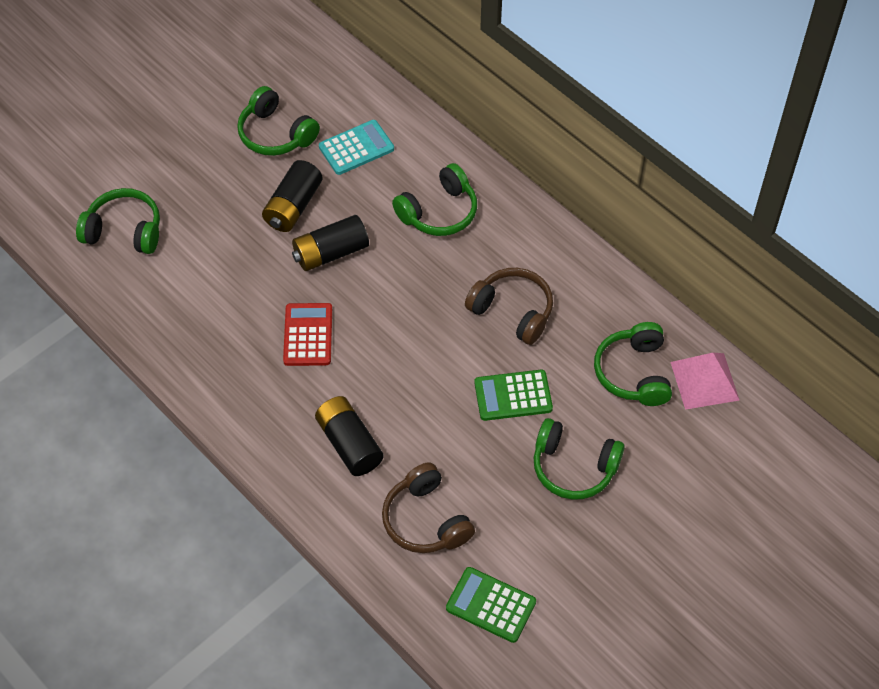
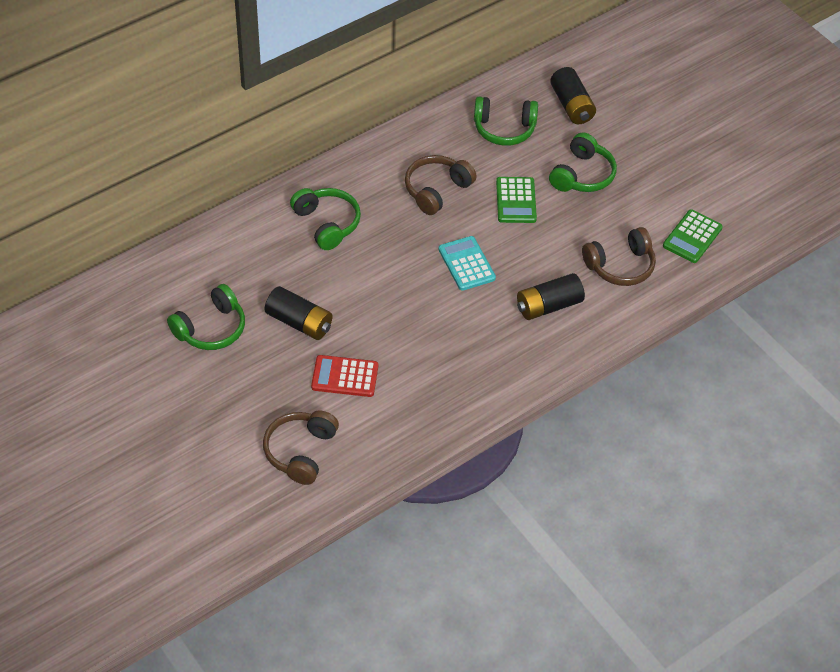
camera: 85 degrees left, 5 degrees down
green headphones [76,188,160,254] -> brown headphones [263,410,339,485]
red calculator [283,303,332,366] -> red calculator moved to [311,355,378,397]
black battery [292,215,369,271] -> black battery moved to [550,67,596,124]
turquoise calculator [319,120,394,175] -> turquoise calculator moved to [438,236,496,291]
pink pyramid [670,353,740,410] -> none

